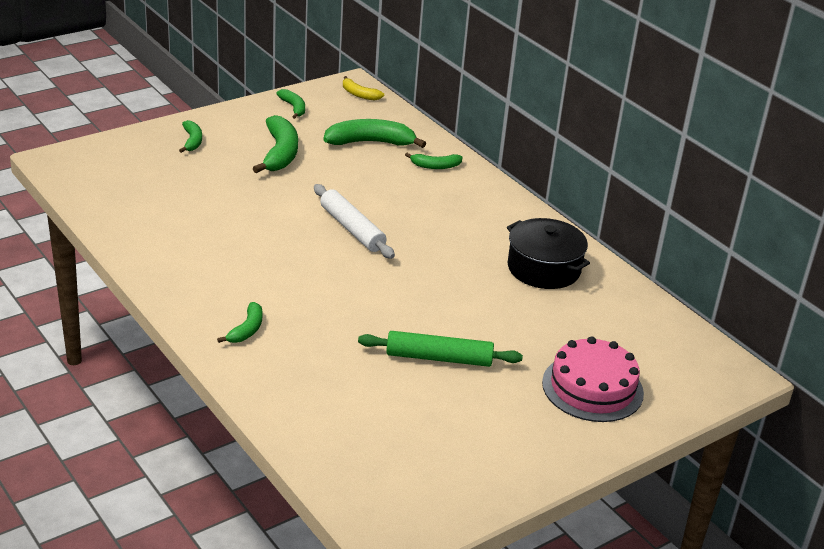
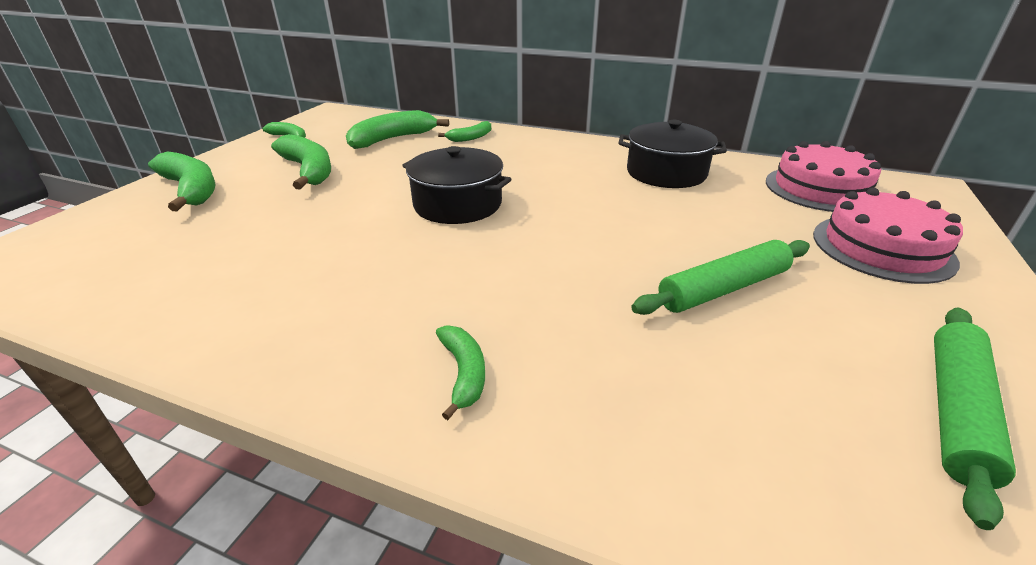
camera: 30 degrees left, 0 degrees up
green banana [179,120,202,153] -> green banana [148,151,216,211], size x1.79
white rolling pin [314,184,395,259] -> black pot [402,146,512,224]
yellow banana [343,76,384,101] -> none
none -> pink cake [766,141,881,212]
none -> green rolling pin [934,308,1016,530]

